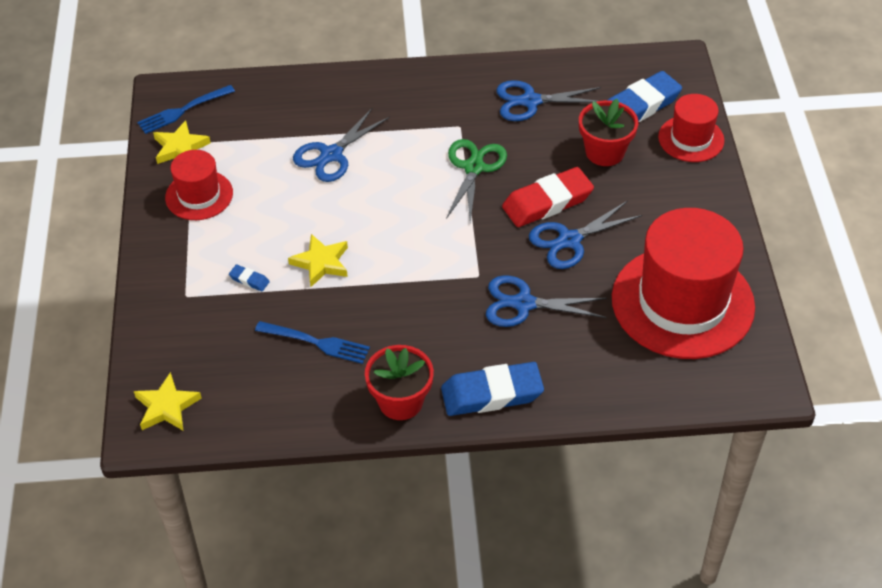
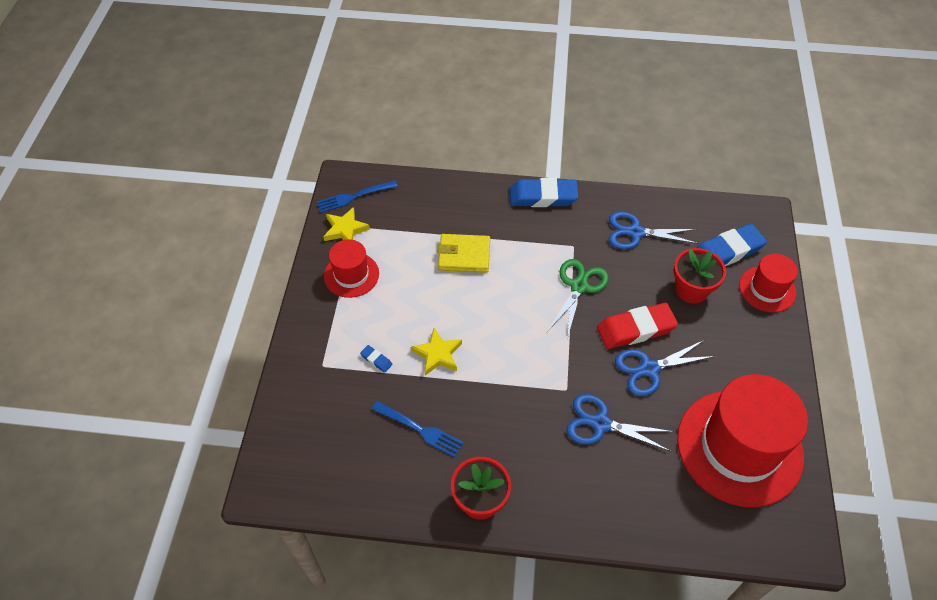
camera: 10 degrees right, 5 degrees up
yellow star [134,372,202,431] -> none
blue scissors [293,108,390,182] -> yellow wallet [438,234,490,273]
blue eraser [441,362,544,416] -> blue eraser moved to [510,178,578,207]

